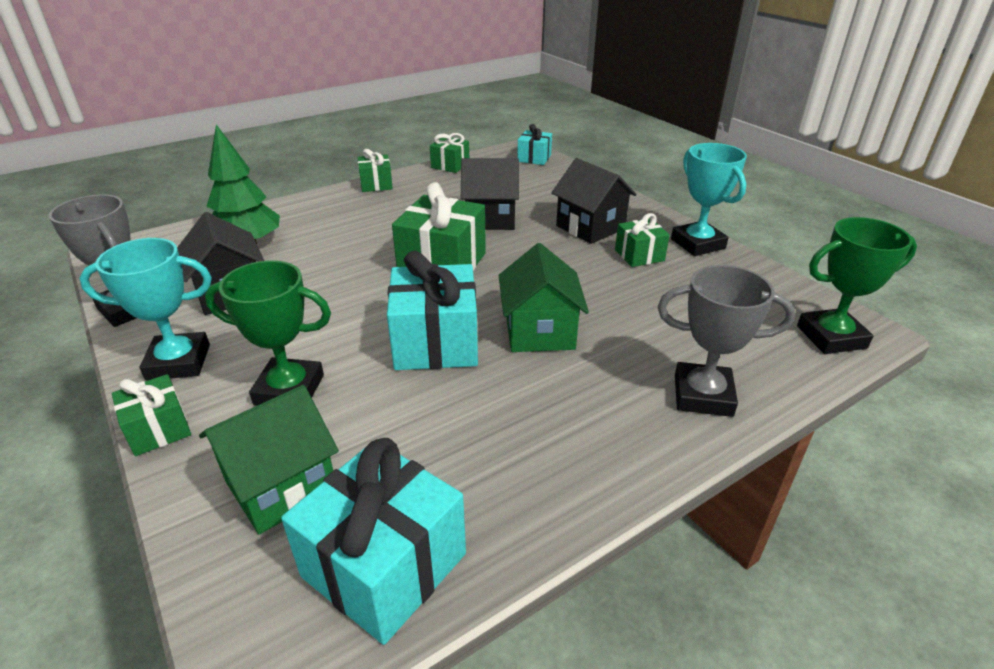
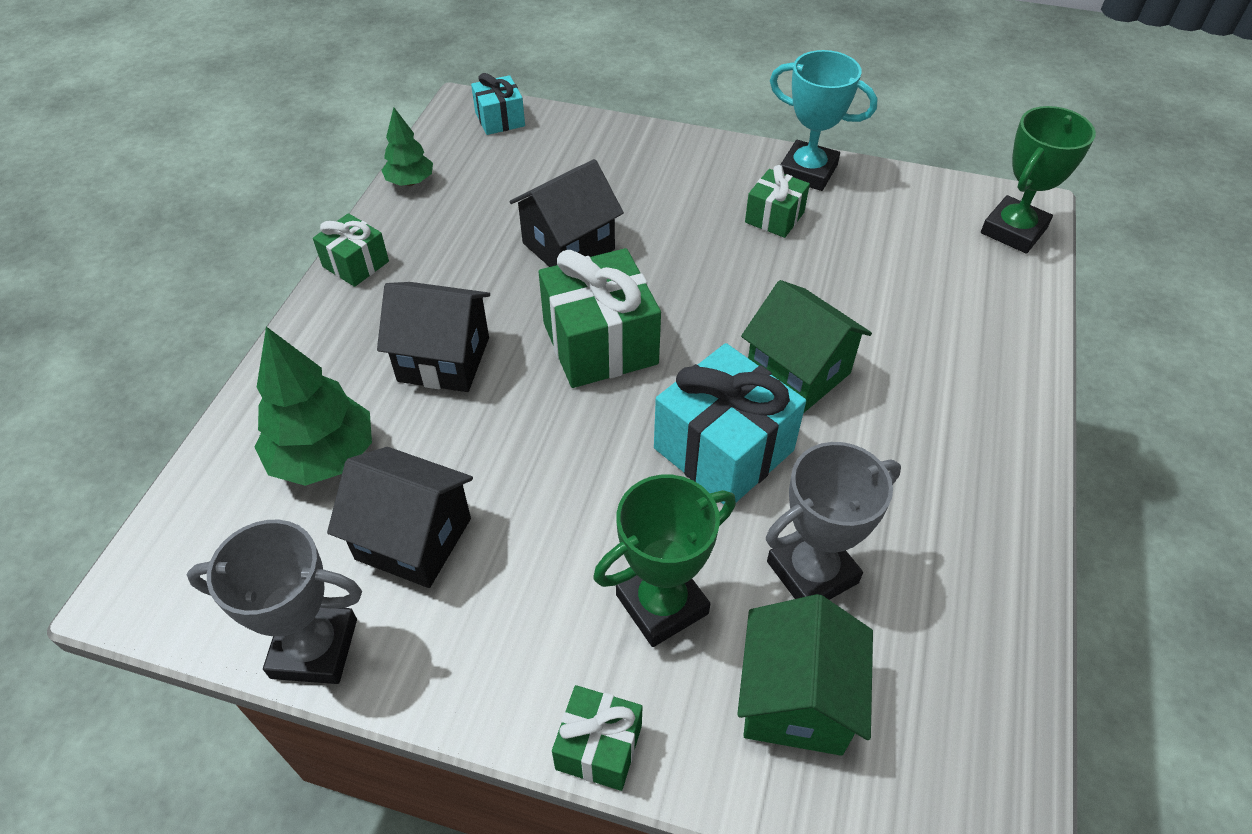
camera: 40 degrees left, 15 degrees up
turquoise trophy [79,238,212,381] -> none
turquoise gift [281,438,466,645] -> none
green gift [430,133,469,173] -> green tree [381,107,433,186]
black house [551,158,637,244] -> black house moved to [377,282,490,392]
grey trophy [658,265,795,417] -> grey trophy moved to [766,442,901,600]

